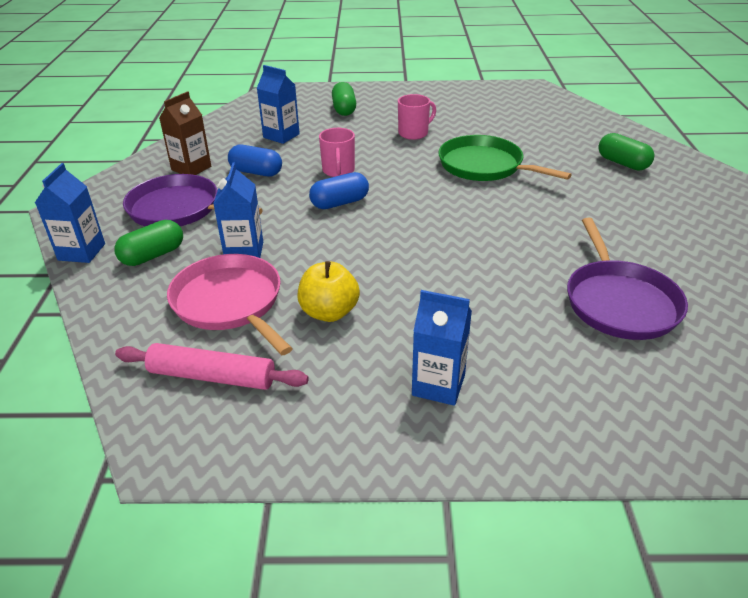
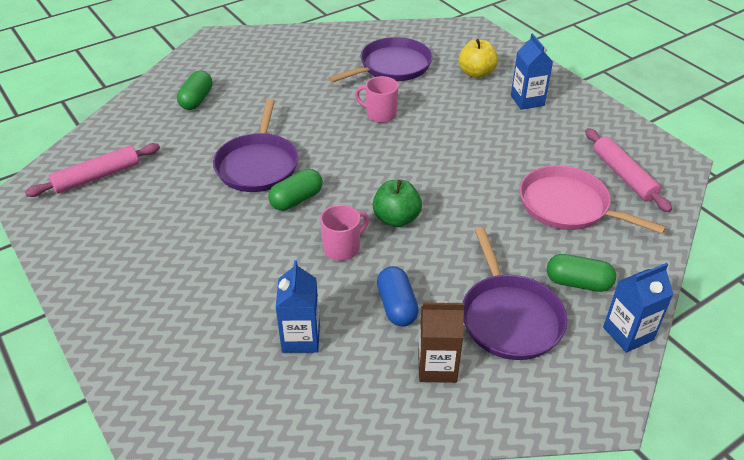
camera: 125 degrees left, 5 degrees up
pink pan [167,254,293,355] -> pink pan turned 105 degrees clockwise [520,165,666,234]
blue carton [213,162,263,258] -> none
yellow apple [298,261,360,322] -> yellow apple moved to [459,39,498,78]
blue capsule [309,172,369,209] -> green apple [373,180,422,227]
green capsule [332,82,356,116] -> green capsule moved to [268,169,323,211]
pink mug [398,94,436,140] -> pink mug moved to [355,76,398,123]
green pan [438,135,572,181] -> purple pan [213,99,299,192]
none -> pink rolling pin [25,143,160,197]

